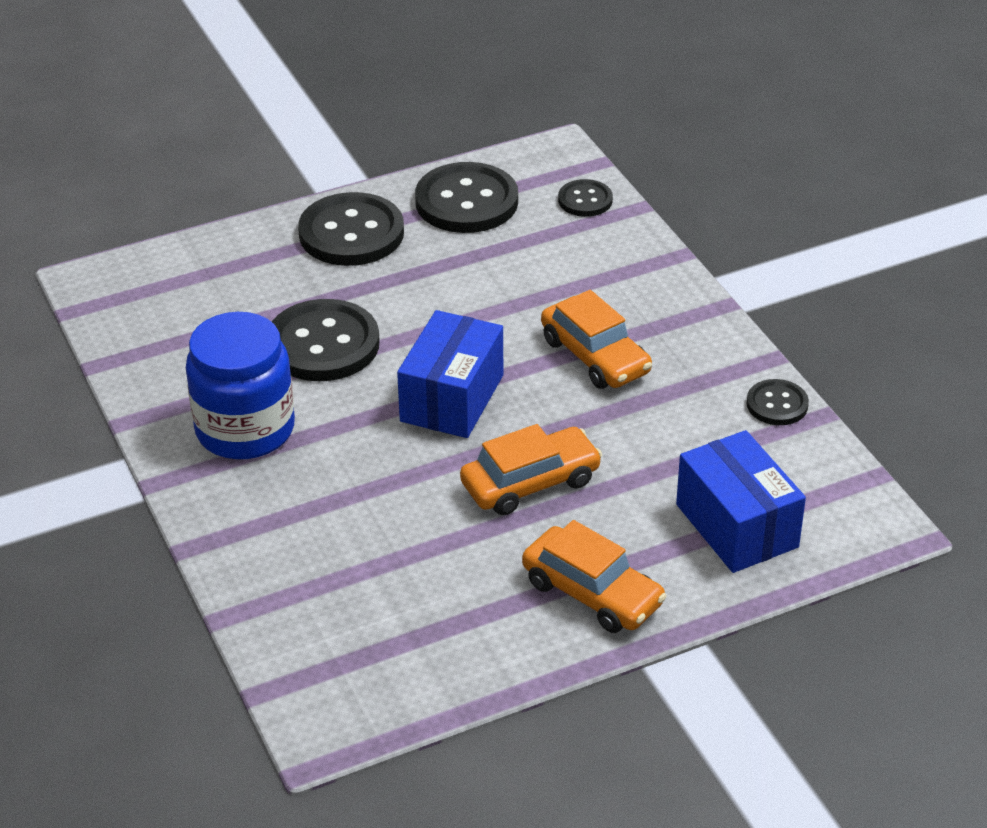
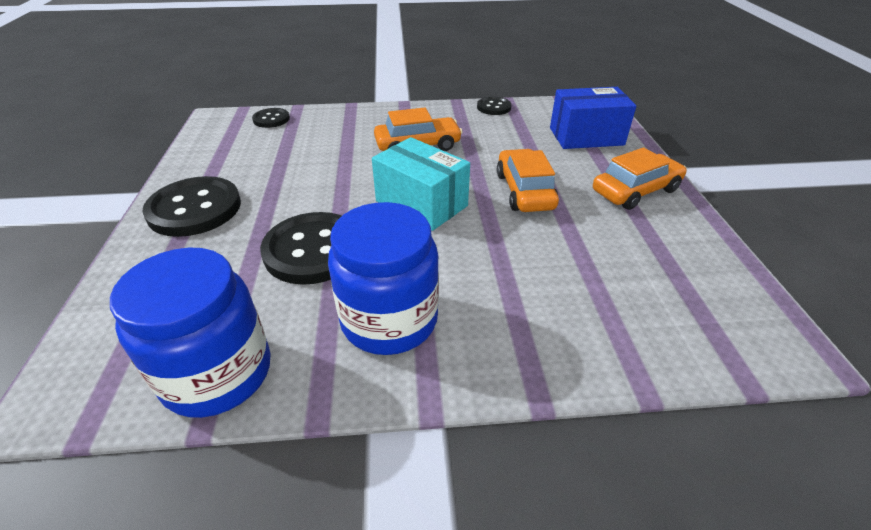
camera: 70 degrees left, 0 degrees up
blue box [397,310,503,438] -> turquoise box [372,137,470,231]
black button [415,162,518,233] -> none
none -> blue jar [110,248,271,418]

